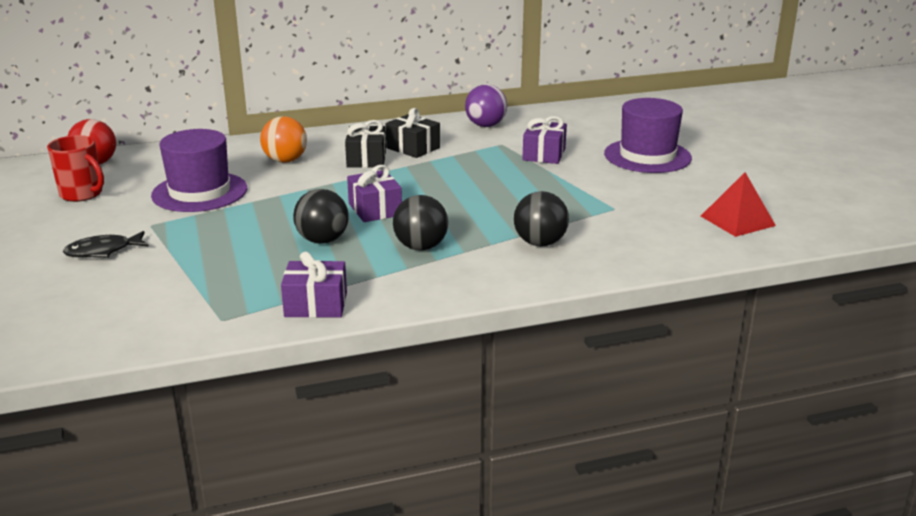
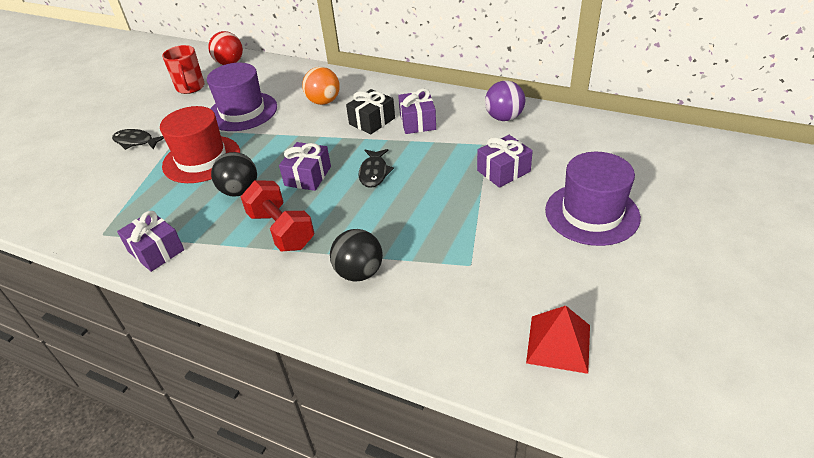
camera: 45 degrees right, 15 degrees up
black gift [386,108,440,158] -> purple gift [398,88,436,134]
black ball [393,195,448,250] -> red dumbbell [241,180,315,251]
none -> red hat [160,106,240,183]
none -> black fish [359,149,394,188]

